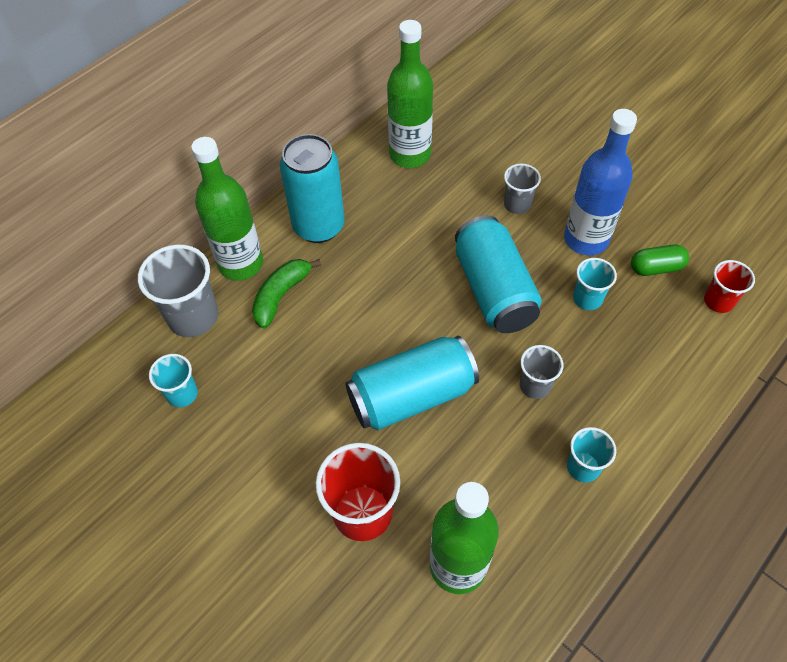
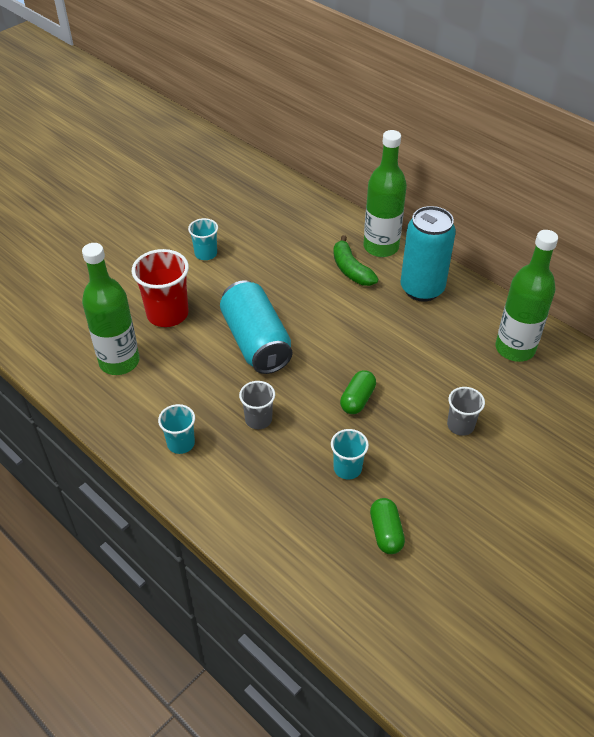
camera: 90 degrees right, 10 degrees down
grey cup [138,244,218,337] -> none
turquoise cup [149,354,198,407] -> turquoise cup moved to [188,218,218,260]
green banana [252,259,321,329] -> green banana turned 150 degrees counterclockwise [333,235,378,286]
turquoise can [455,215,542,333] -> green capsule [340,370,376,414]
blue bottle [564,109,637,255] -> none
red cup [704,260,755,313] -> none

